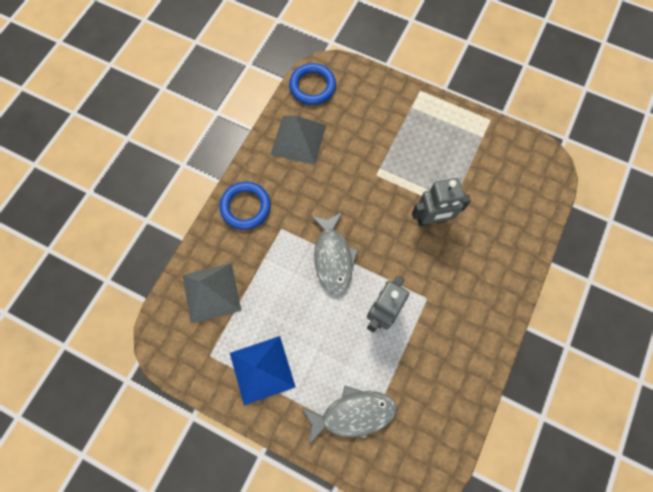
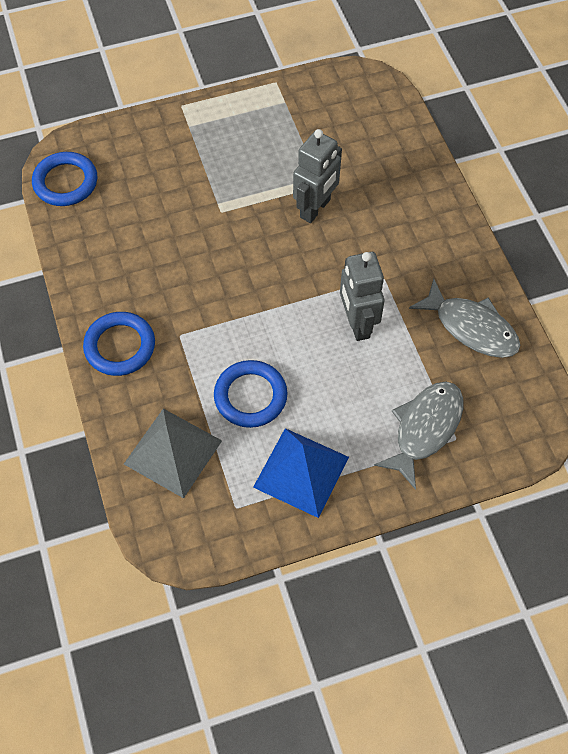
camera: 45 degrees left, 10 degrees down
grey pyramid [270,115,326,165] -> none
grey fish [311,212,359,294] -> grey fish moved to [409,279,520,358]
none -> blue ring [214,360,287,428]

